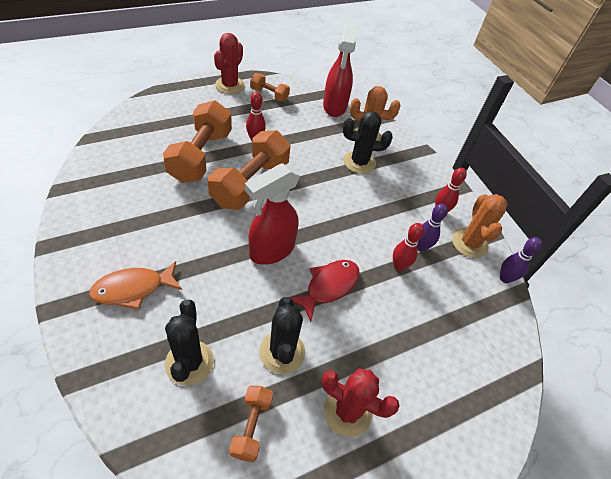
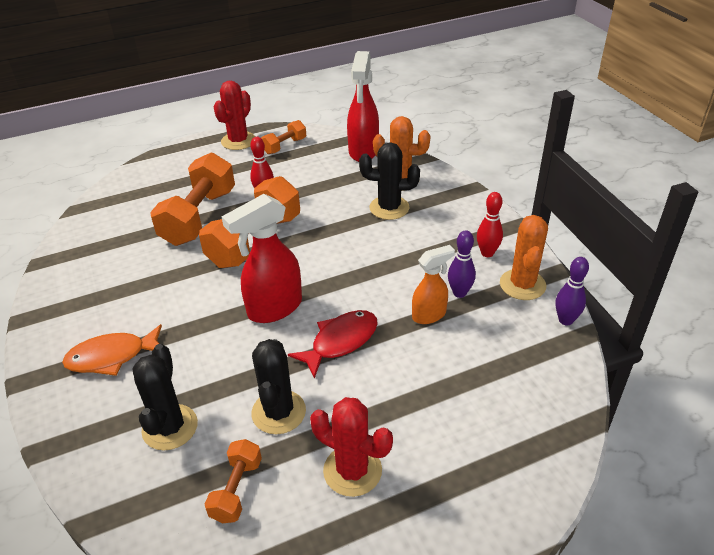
camera: 10 degrees right, 10 degrees down
orange dumbbell [250,73,290,101] -> orange dumbbell turned 75 degrees counterclockwise [261,120,306,154]
red bowling pin [393,223,424,271] -> orange spray bottle [412,245,455,324]

